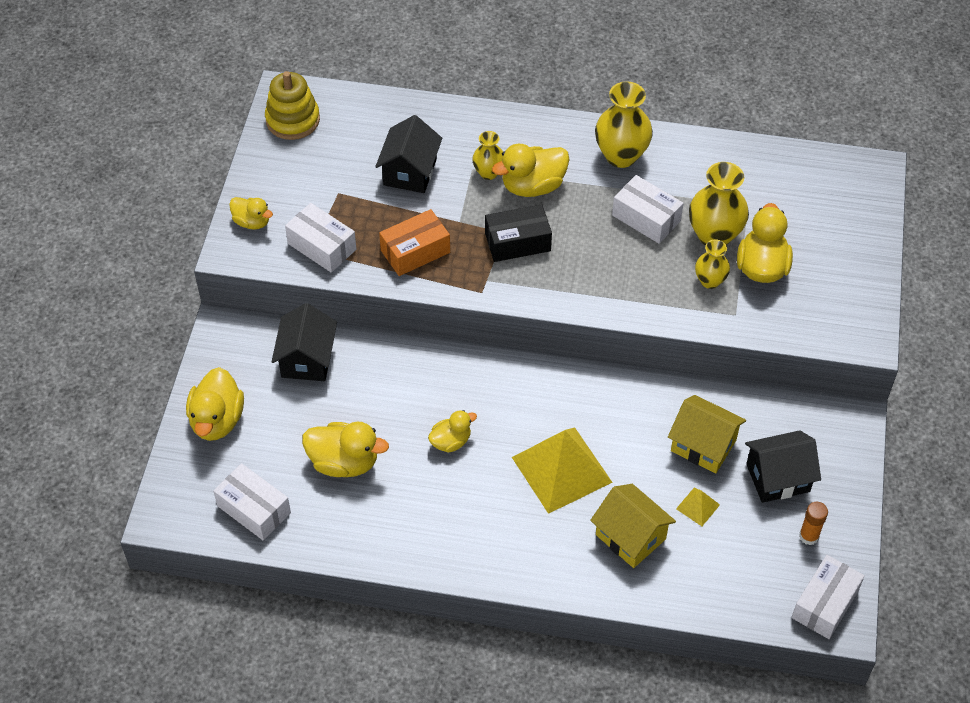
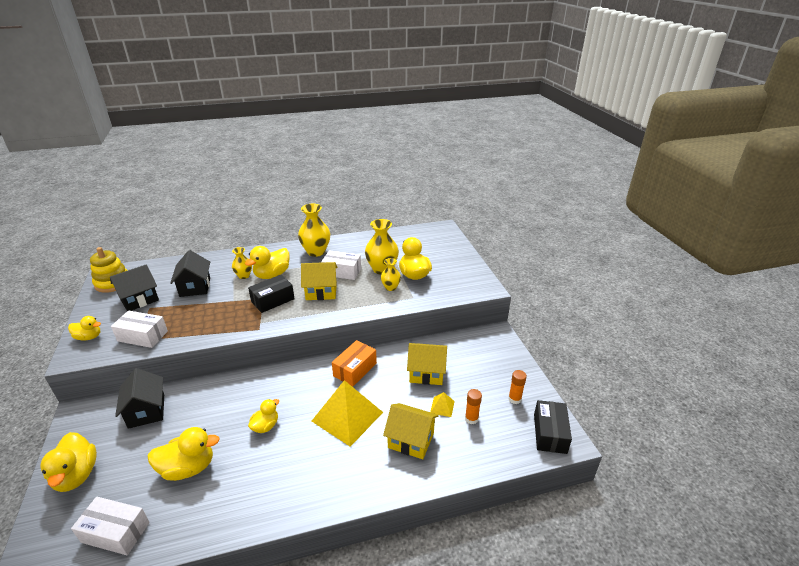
camera: 25 degrees left, 20 degrees down
orange box [379,209,450,276] -> orange box moved to [332,340,377,387]
black house [745,430,821,503] -> black house moved to [110,264,159,311]
white box [792,555,865,639] -> black box [534,400,572,454]
none -> yellow house [301,262,337,300]
none -> orange glue stick [465,389,482,424]

